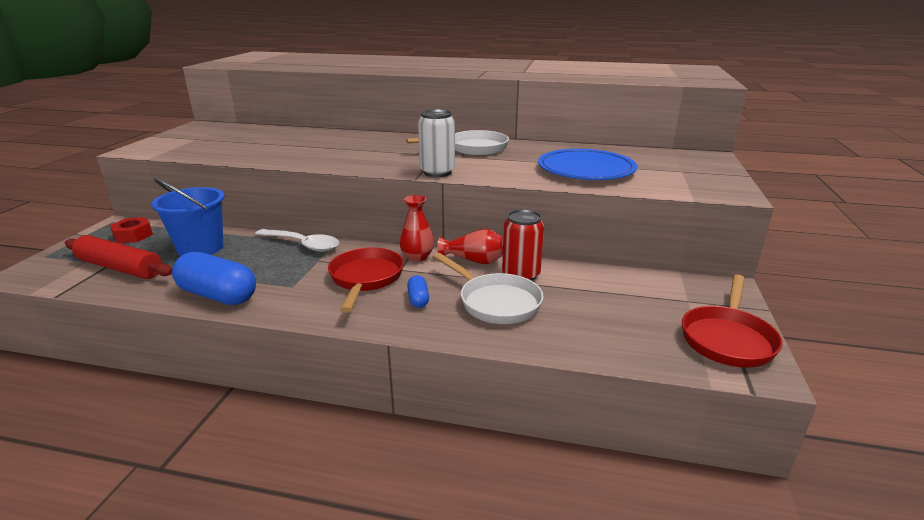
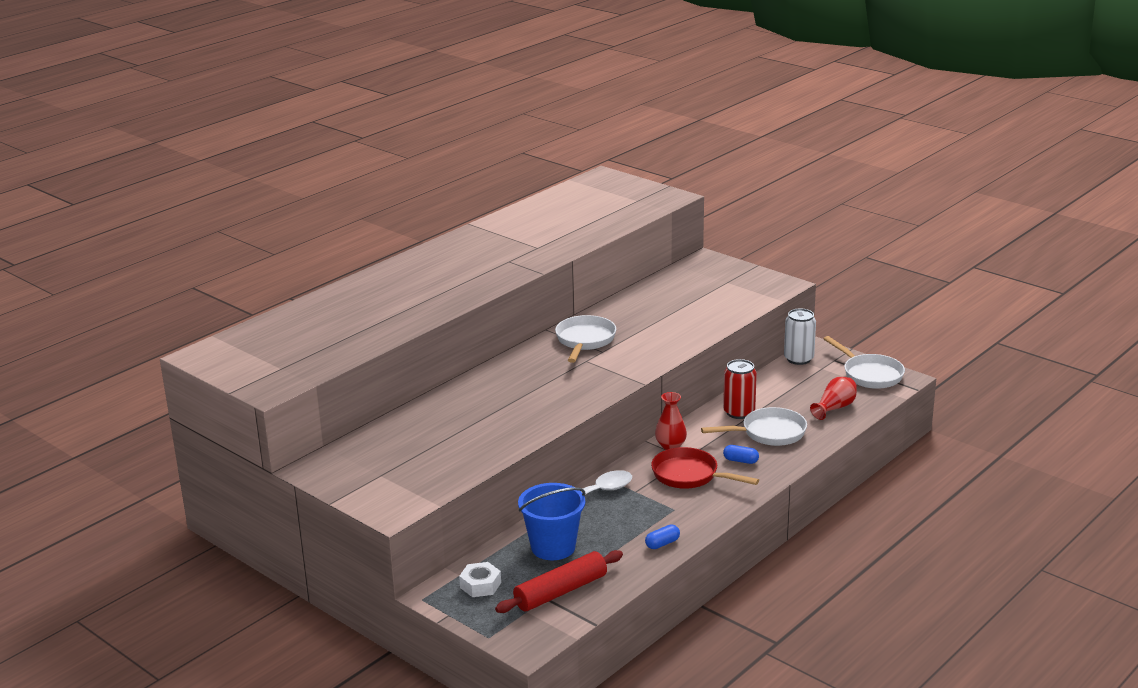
camera: 60 degrees left, 0 degrees up
red nut [110,217,153,243] -> white nut [459,562,501,597]
blue capsule [172,252,256,305] -> blue capsule [645,524,680,549], size x0.47
white can [418,109,455,177] -> white can moved to [784,309,816,365]
red vase [437,229,503,264] -> red vase moved to [810,377,857,420]
blue plate [538,149,637,180] -> none
red pan [682,274,783,368] -> white pan [824,336,905,389]

